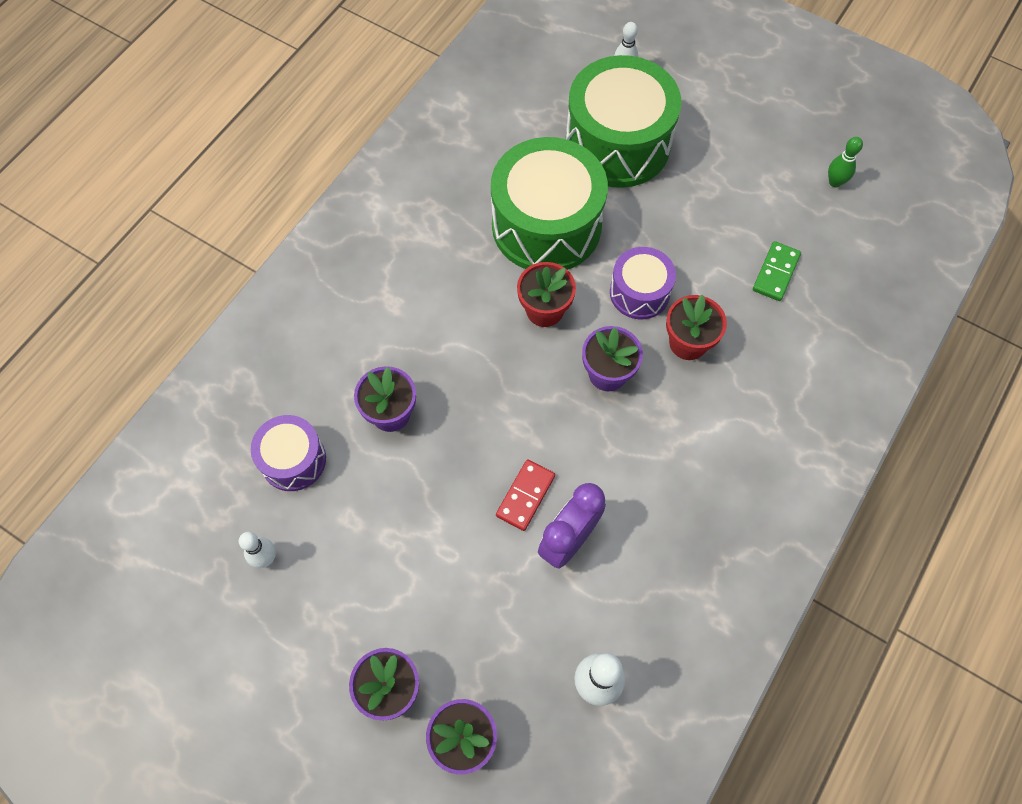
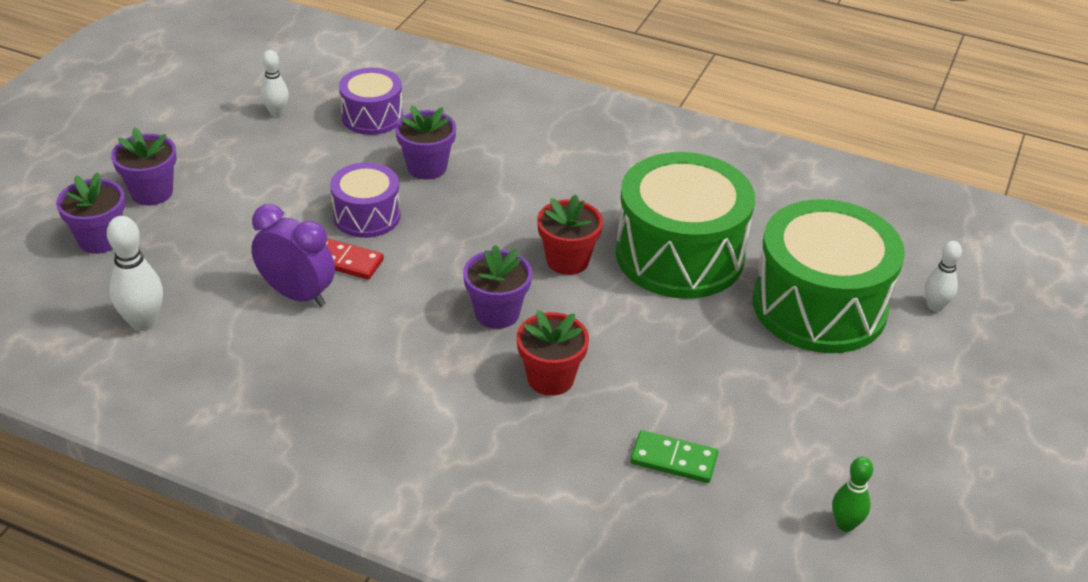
camera: 80 degrees right, 25 degrees down
purple drum [610,247,676,319] -> purple drum moved to [330,162,401,238]

